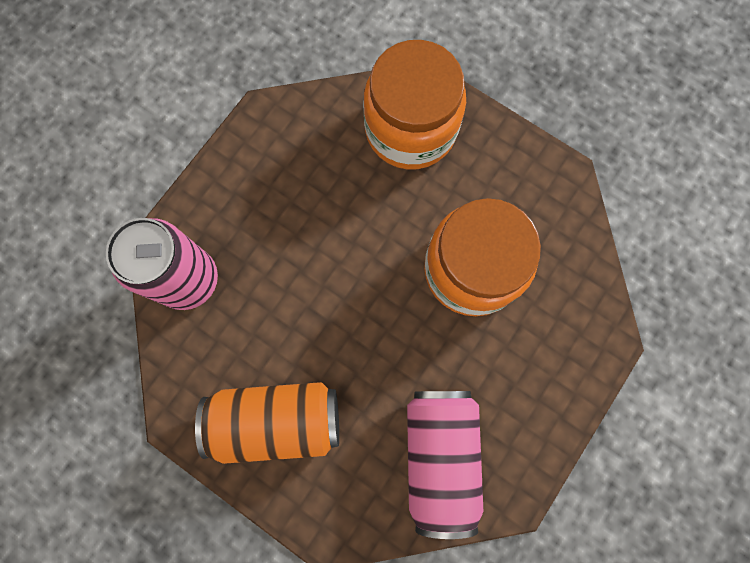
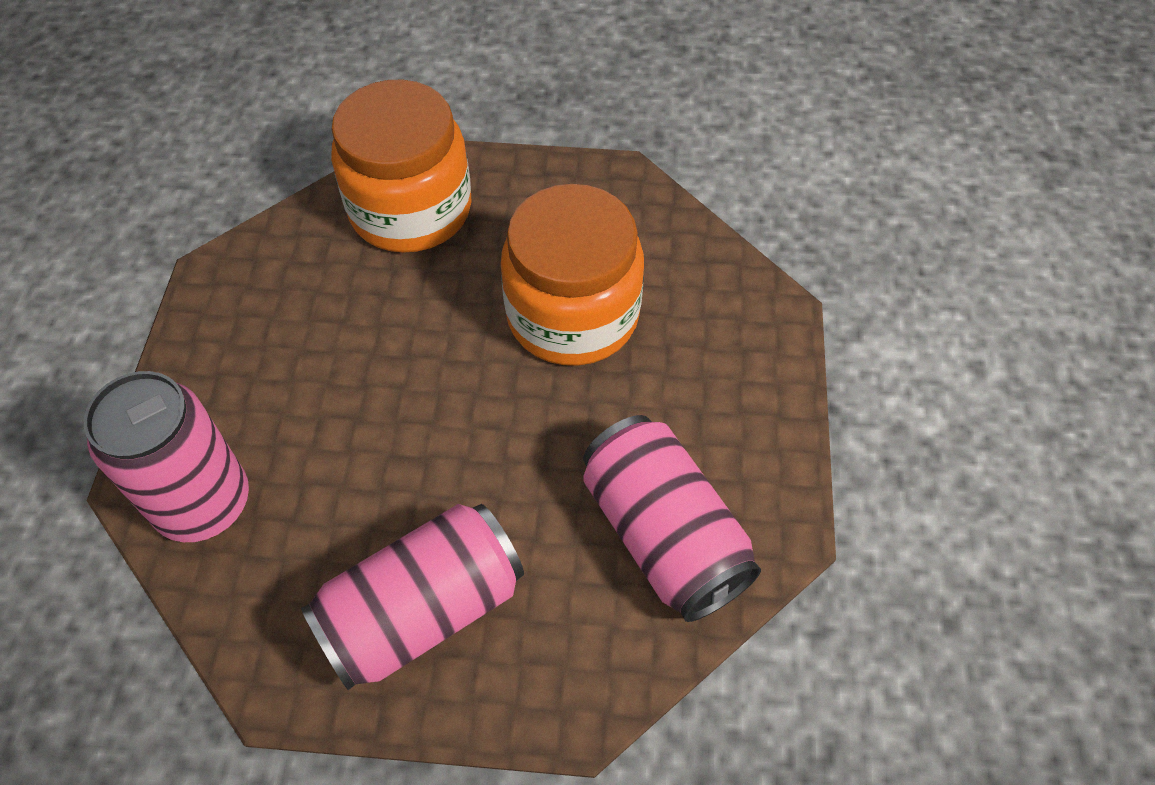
camera: 30 degrees left, 20 degrees down
orange can [195,382,339,464] -> pink can [301,504,524,690]

